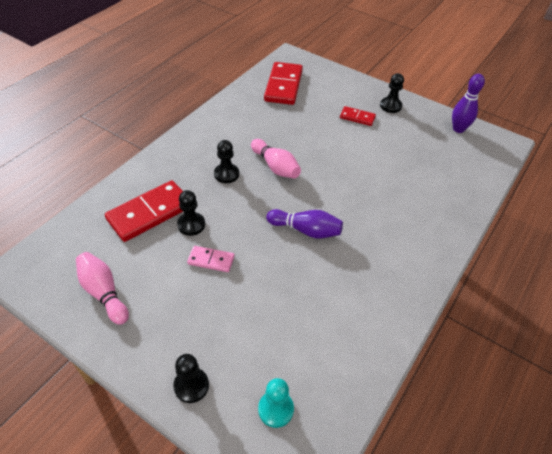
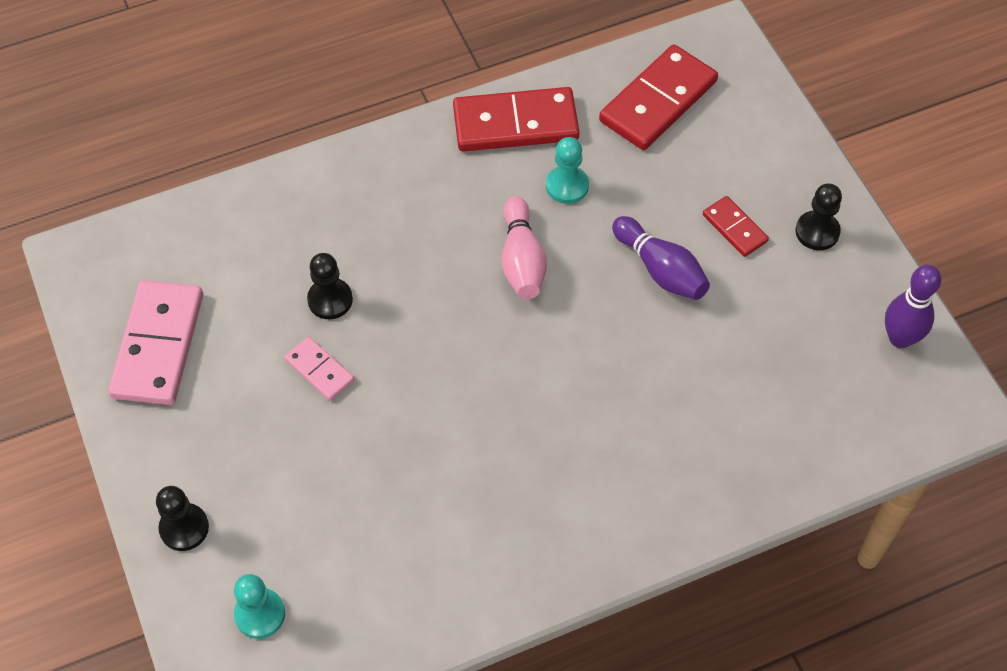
camera: 35 degrees right, 10 degrees up
pink bowling pin [76,252,129,325] -> pink domino [108,280,203,405]
red domino [105,180,183,242] -> red domino moved to [453,87,580,152]
black pawn [214,140,239,183] -> none
purple bowling pin [266,209,343,238] -> purple bowling pin moved to [612,216,710,300]
none -> turquoise pawn [546,137,589,204]

